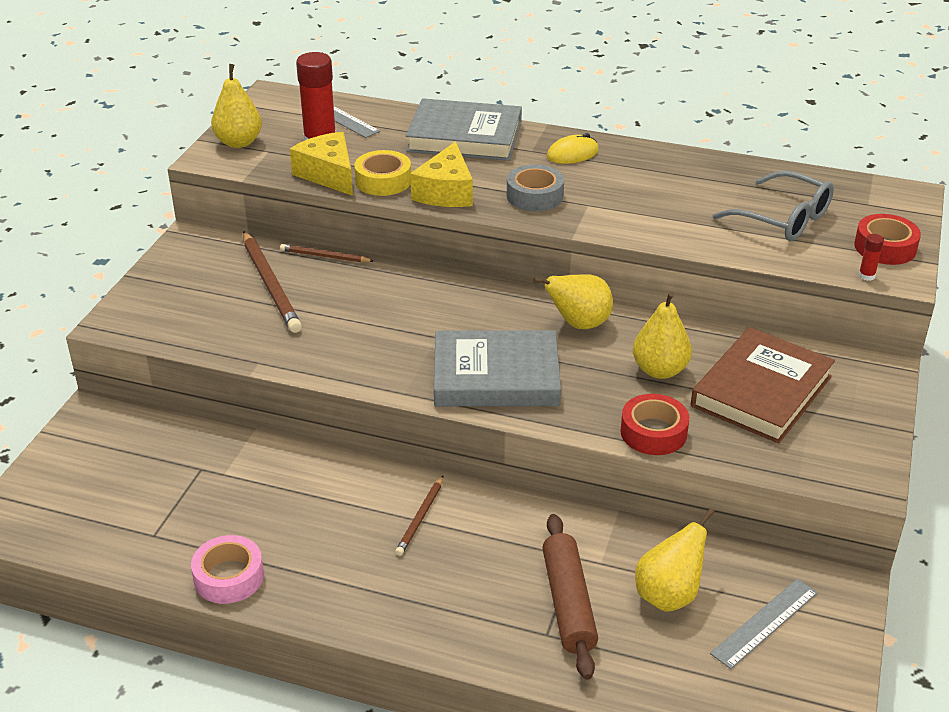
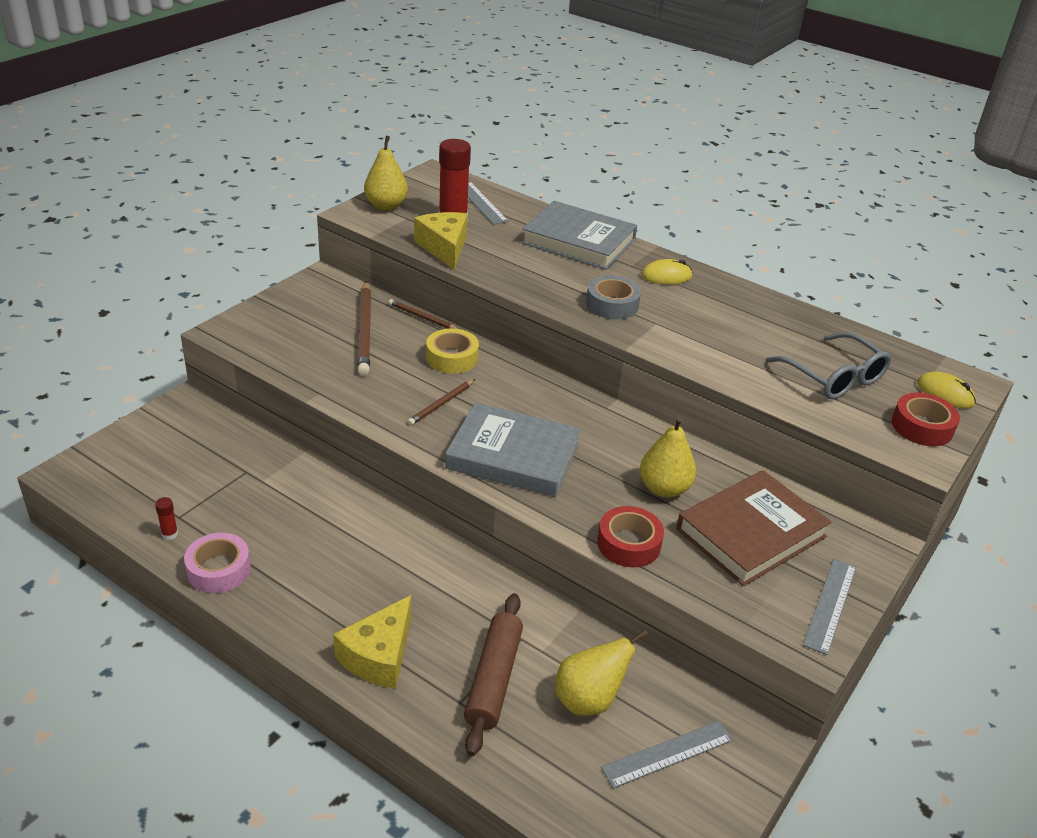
camera: 15 degrees right, 0 degrees up
yellow tape [354,150,411,196] -> yellow tape moved to [426,328,479,374]
brown pencil [395,475,444,556] -> brown pencil moved to [408,379,475,425]
yellow cheese [410,141,473,207] -> yellow cheese moved to [333,595,411,689]
yellow pear [533,274,613,329] -> none
red glue stick [859,234,884,281] -> red glue stick moved to [155,497,178,540]
none -> grey ruler [803,558,856,655]
none -> yellow mouse [917,371,976,408]

